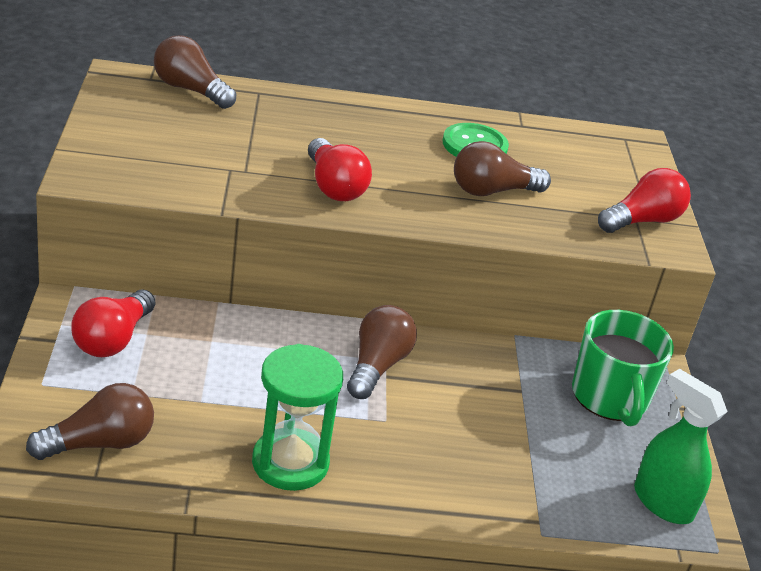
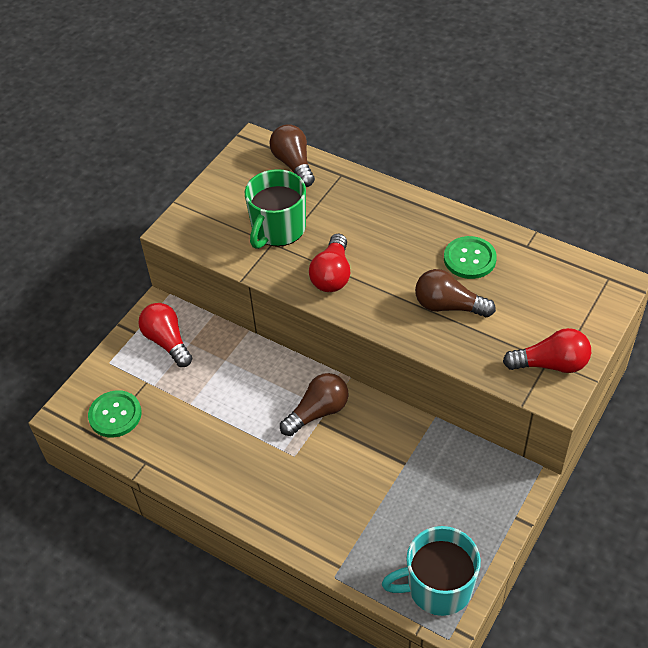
camera: 40 degrees right, 15 degrees up
brown light bulb [26,383,154,460] -> green button [88,390,142,438]
red light bulb [71,289,155,357] -> red light bulb turned 90 degrees clockwise [139,303,192,367]
green hourglass [252,344,343,491] -> none
green mug [572,310,674,426] -> green mug moved to [245,169,306,249]
green spray bottle [634,369,728,524] -> turquoise mug [382,526,481,616]

